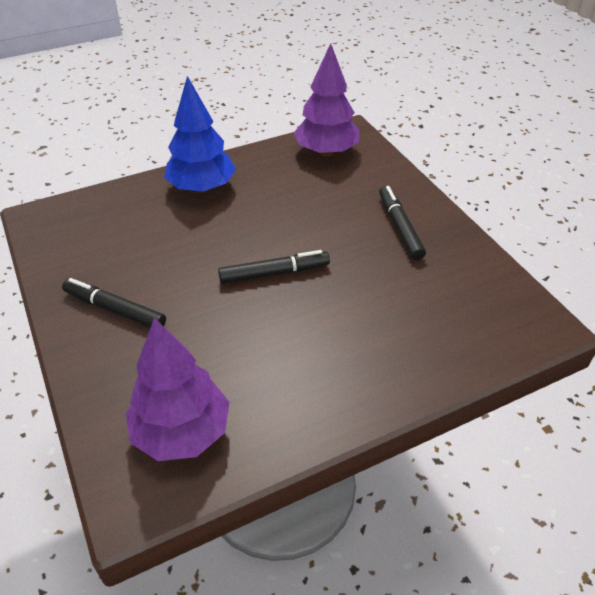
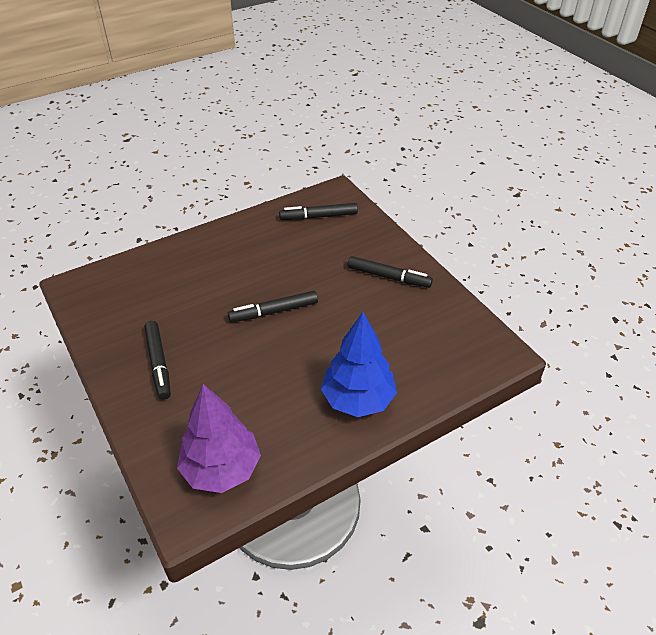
camera: 175 degrees right, 0 degrees up
purple tree [126,318,230,461] -> black marker [279,203,358,220]

